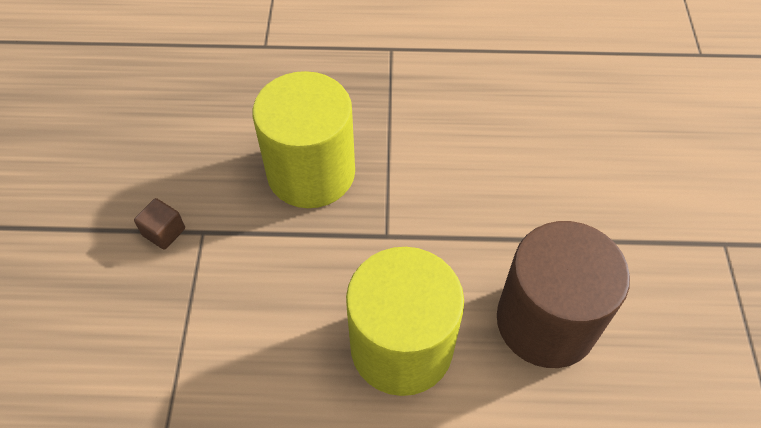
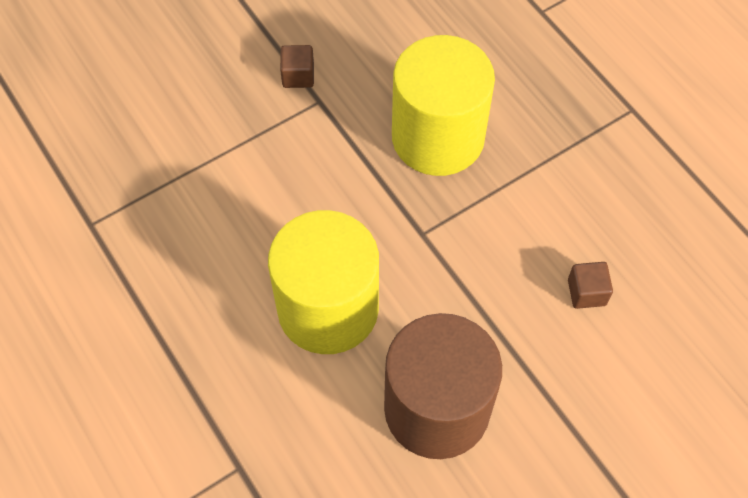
camera: 55 degrees right, 5 degrees up
none -> brown cube [568,262,613,309]

